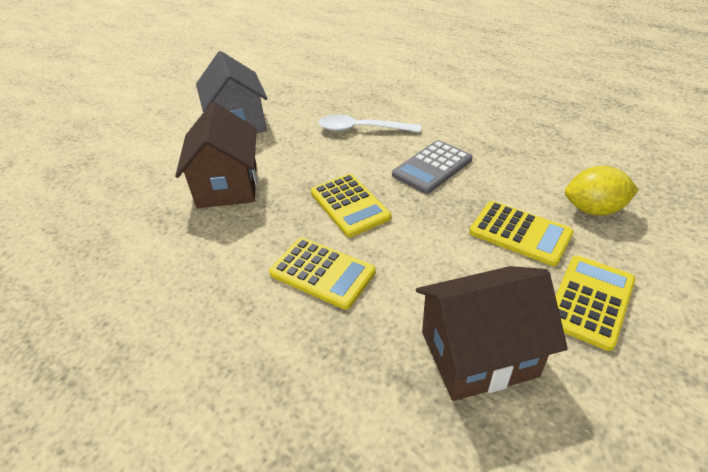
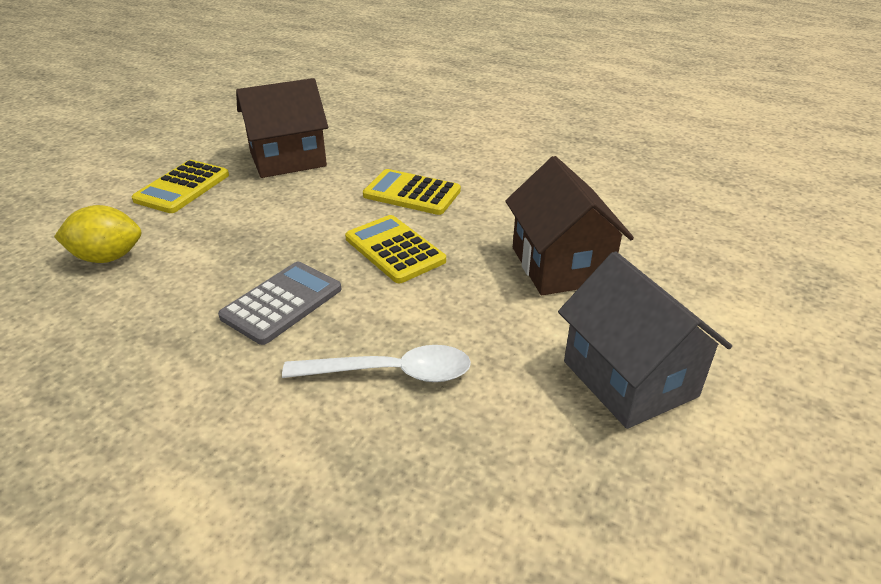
camera: 170 degrees right, 5 degrees down
yellow calculator [469,201,574,266] -> none

